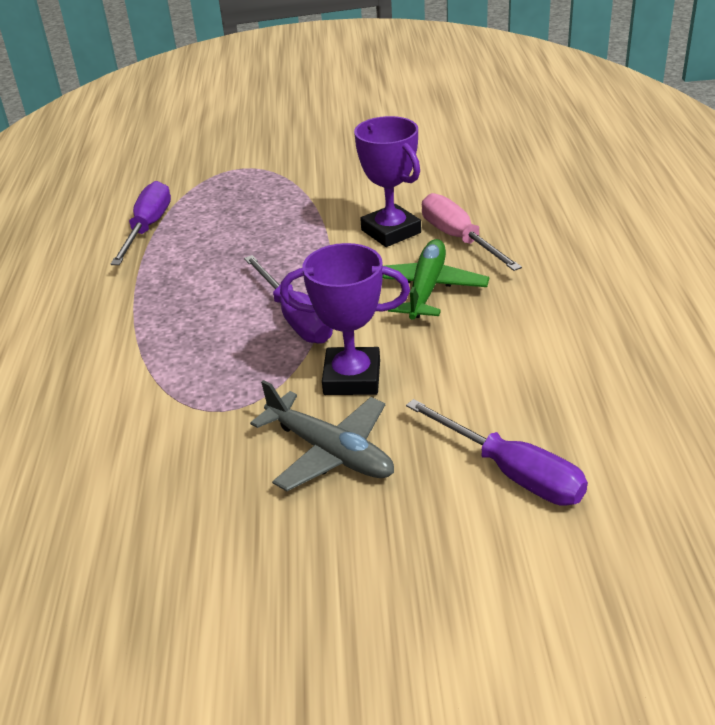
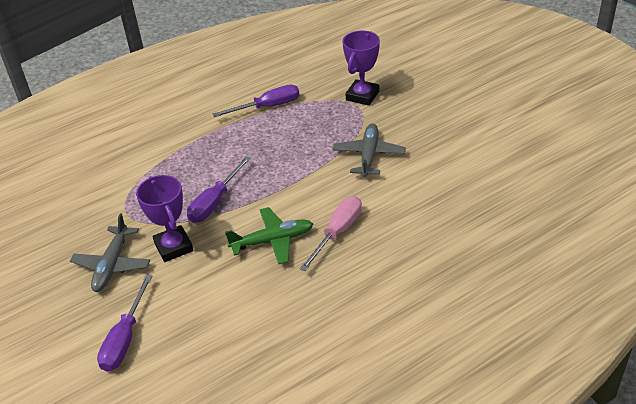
camera: 60 degrees right, 5 degrees up
purple trophy [354,116,421,247] -> purple trophy moved to [342,31,380,106]
none -> grey plane [333,123,406,177]

